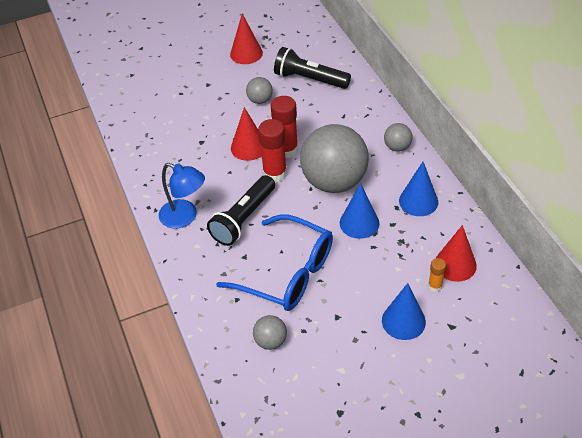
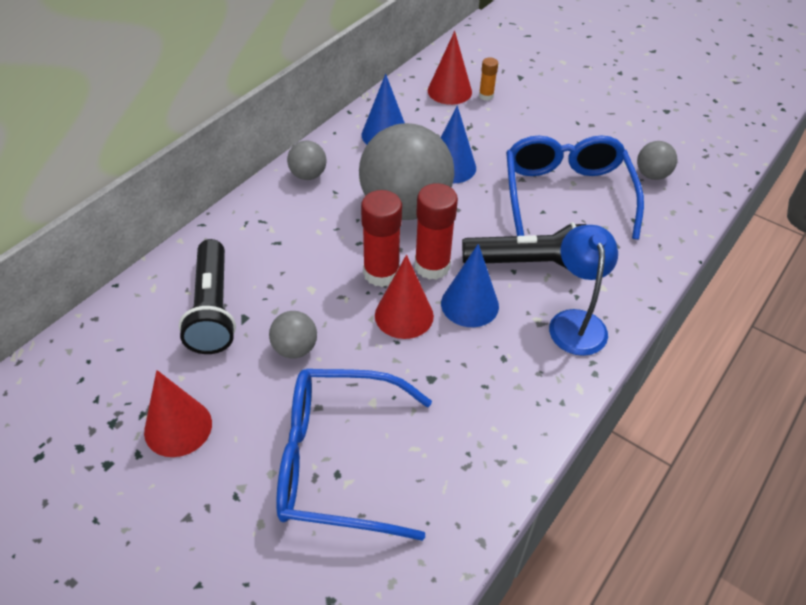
camera: 125 degrees left, 0 degrees up
blue cone [382,283,426,340] -> blue cone moved to [441,244,499,327]
none -> blue glasses [276,369,432,541]

